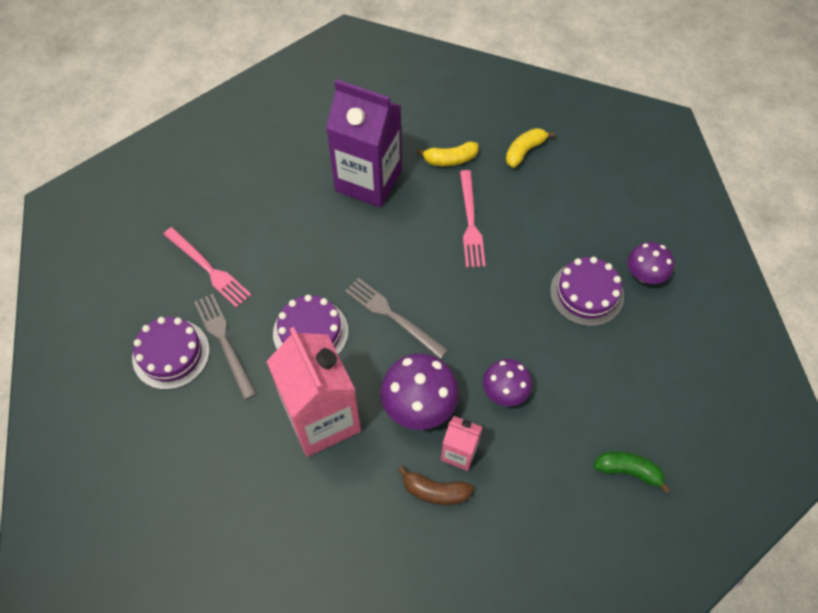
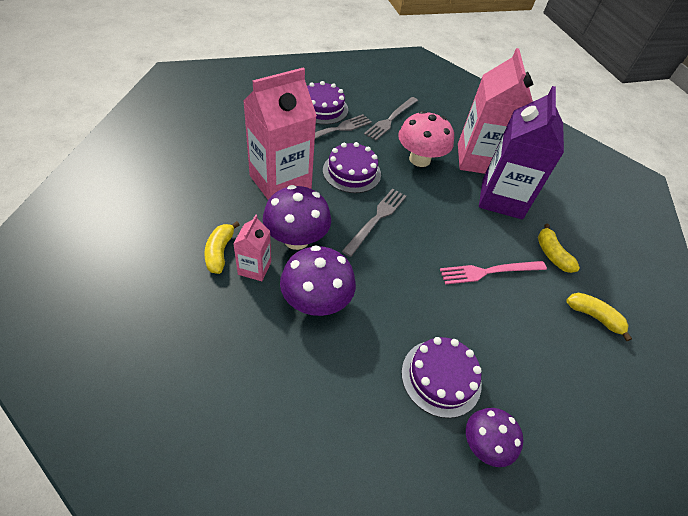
camera: 75 degrees right, 10 degrees down
pink fork [163,227,251,308] -> grey fork [364,97,418,141]
brown banana [398,465,474,505] -> yellow banana [204,221,240,274]
purple mushroom [483,359,532,406] -> purple mushroom [280,245,356,316], size x1.56
green banana [594,451,671,493] -> none
none -> pink mushroom [398,111,454,167]
none -> pink carton [458,48,533,174]

